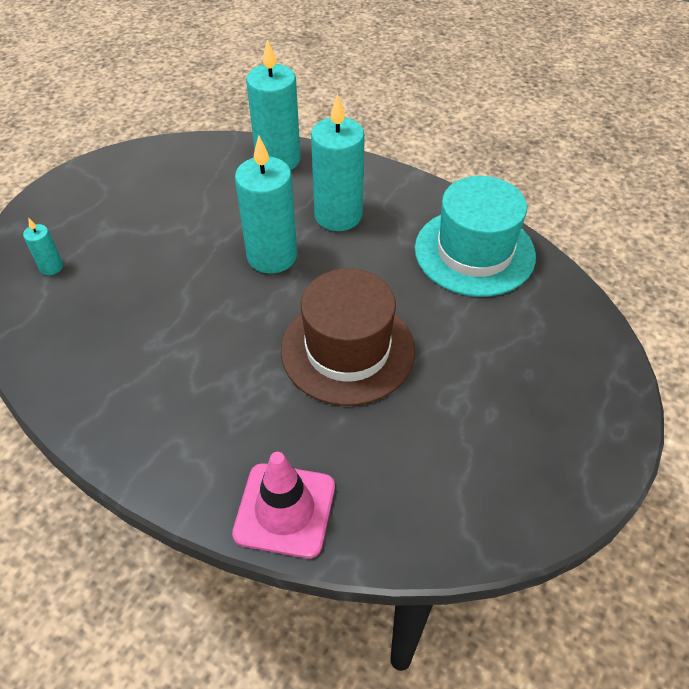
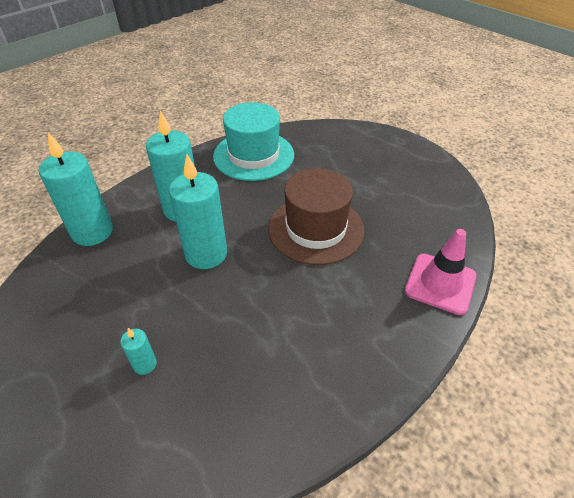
camera: 75 degrees left, 5 degrees down
turquoise candle [23,218,63,275] -> turquoise candle moved to [120,328,157,375]

